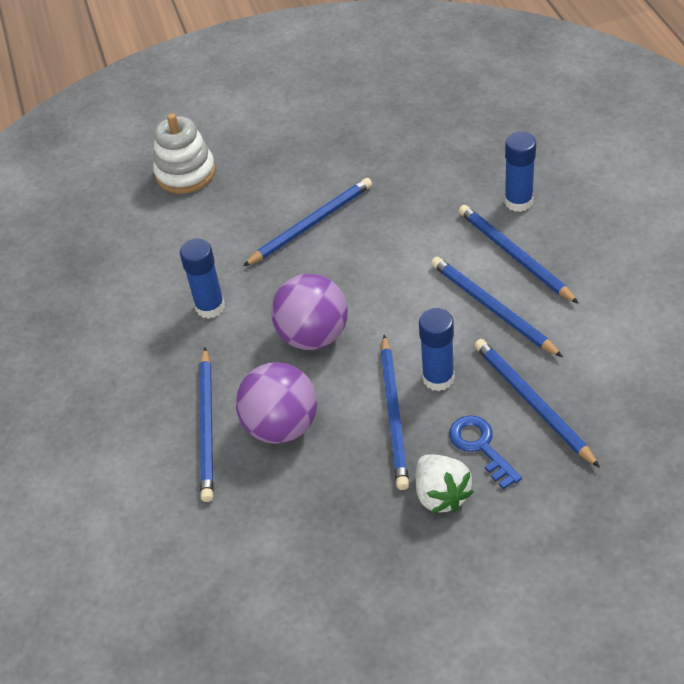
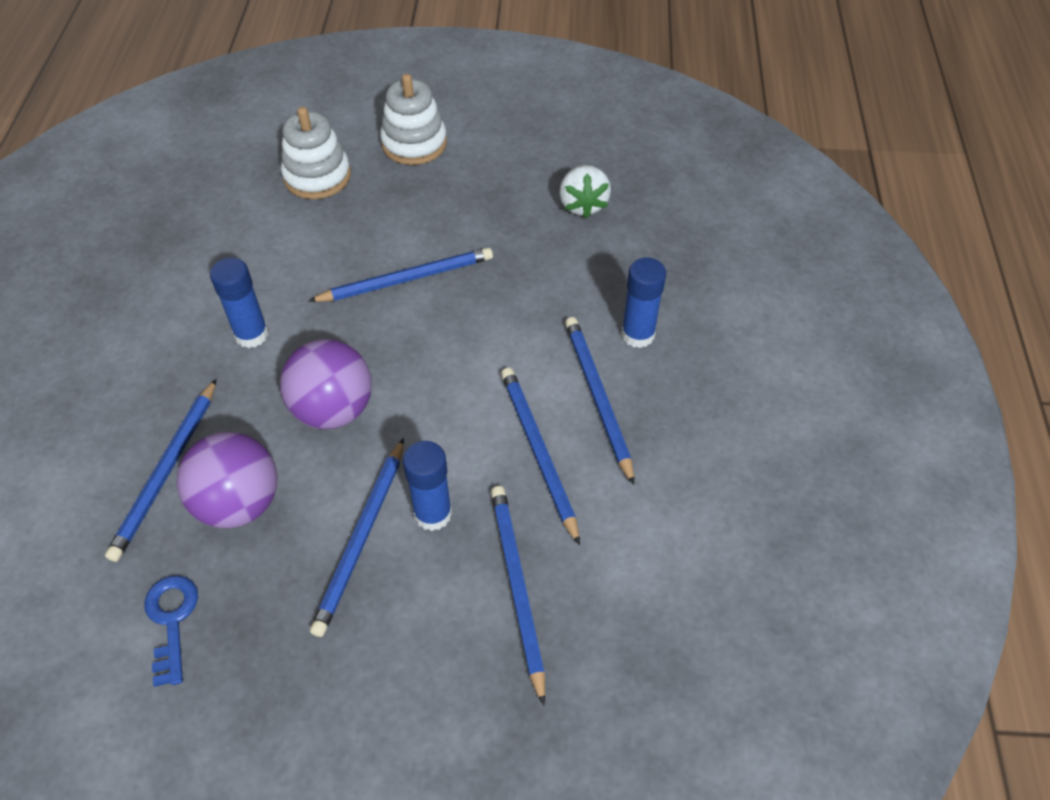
camera: 15 degrees right, 5 degrees up
white strawberry [416,454,474,513] -> white strawberry moved to [559,165,611,219]
blue key [449,415,522,489] -> blue key moved to [144,575,198,687]
none -> white stacking toy [380,74,447,165]

